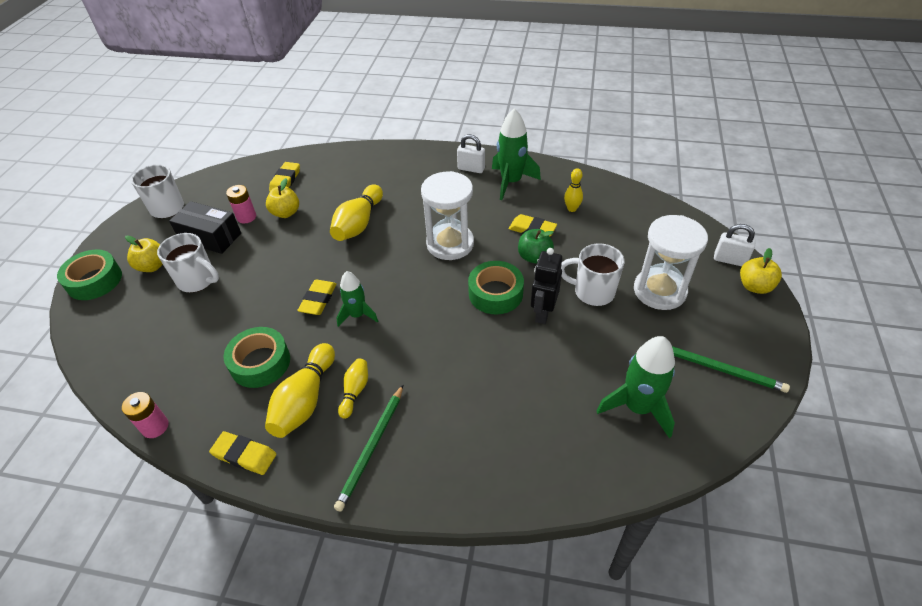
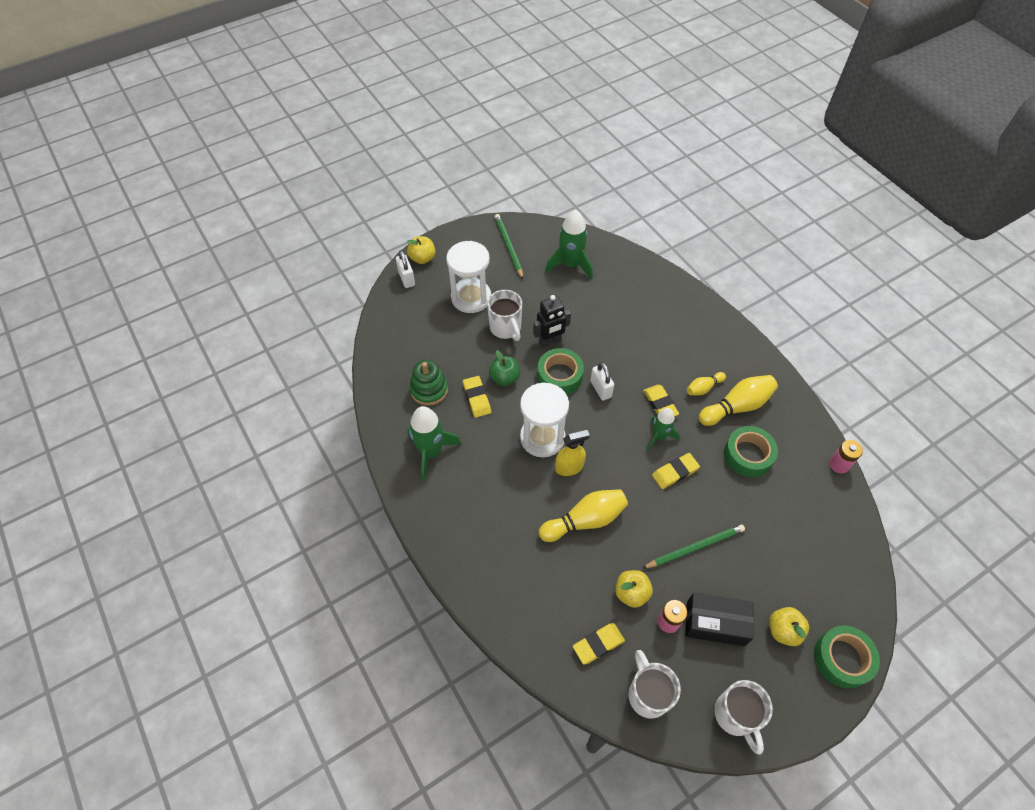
camera: 135 degrees left, 10 degrees up
white mug [157,233,219,292] -> white mug moved to [629,650,681,719]
black box [169,201,241,254] -> black box turned 60 degrees counterclockwise [686,593,754,646]
yellow eraser [209,431,276,475] -> yellow eraser moved to [643,385,679,416]
green pencil [334,385,403,512] -> green pencil moved to [642,524,745,569]
white padlock [457,134,485,173] -> white padlock moved to [590,362,614,400]
yellow bowling pin [564,168,583,212] -> green stacking toy [409,360,448,406]
none -> yellow spray bottle [555,430,590,476]

